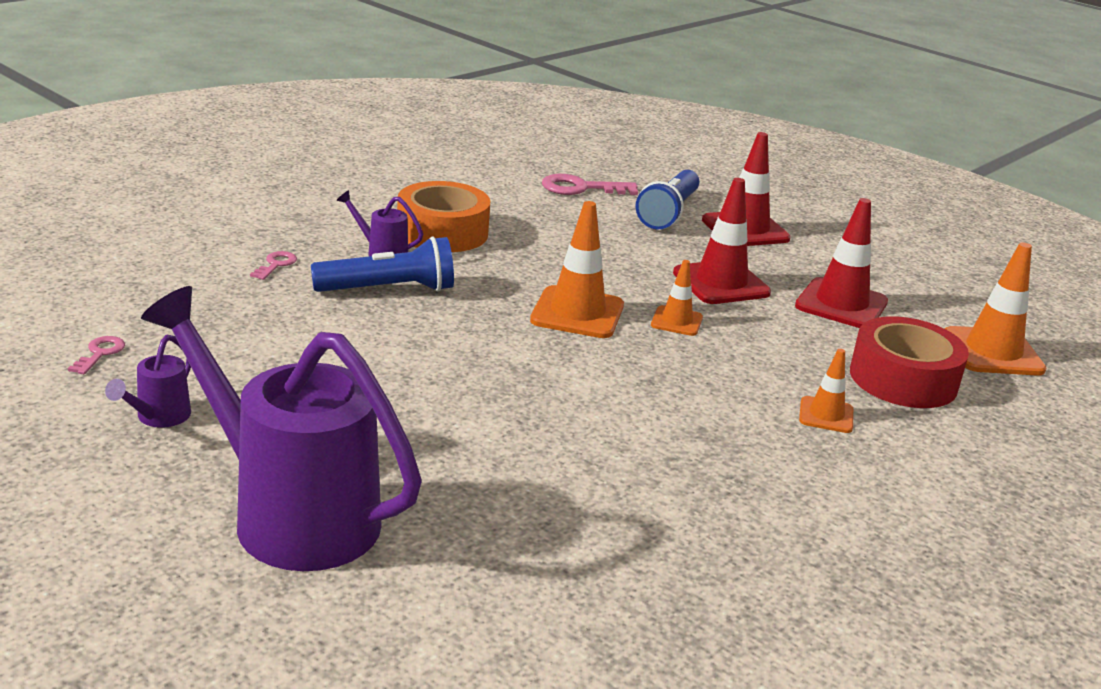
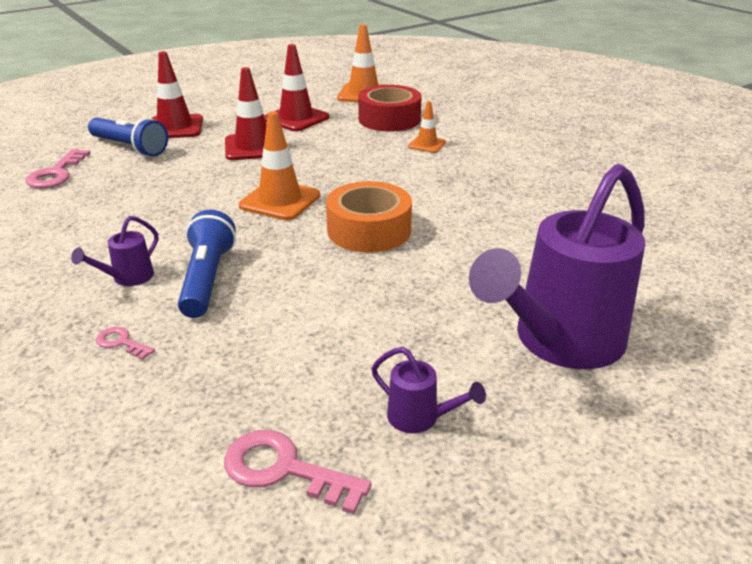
camera: 75 degrees left, 5 degrees up
pink key [68,336,125,374] -> pink key [224,430,372,514], size x1.83
orange tape [397,181,490,252] -> orange tape moved to [326,181,412,253]
orange traffic cone [651,260,703,336] -> none

